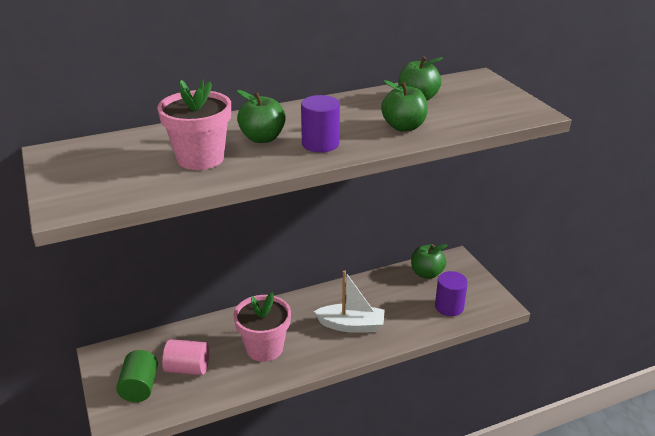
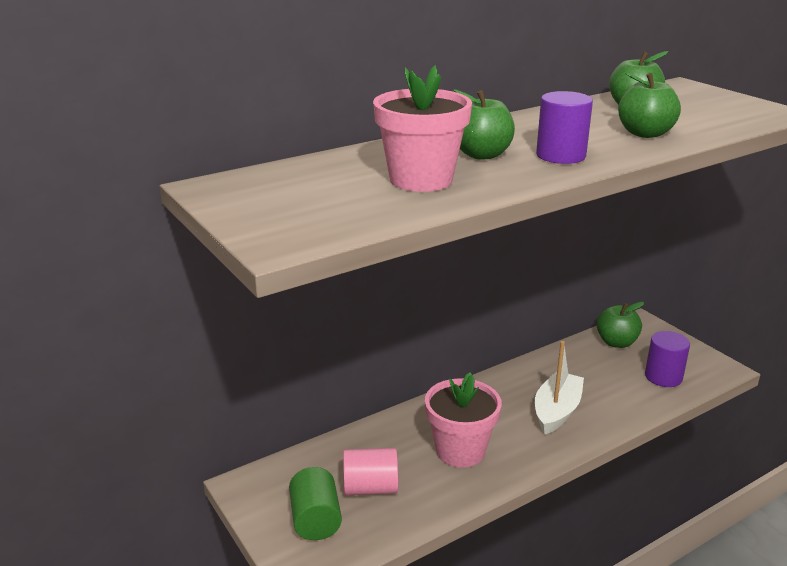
camera: 10 degrees left, 5 degrees down
white boat [314,270,385,333] -> white boat turned 60 degrees counterclockwise [535,341,584,434]

